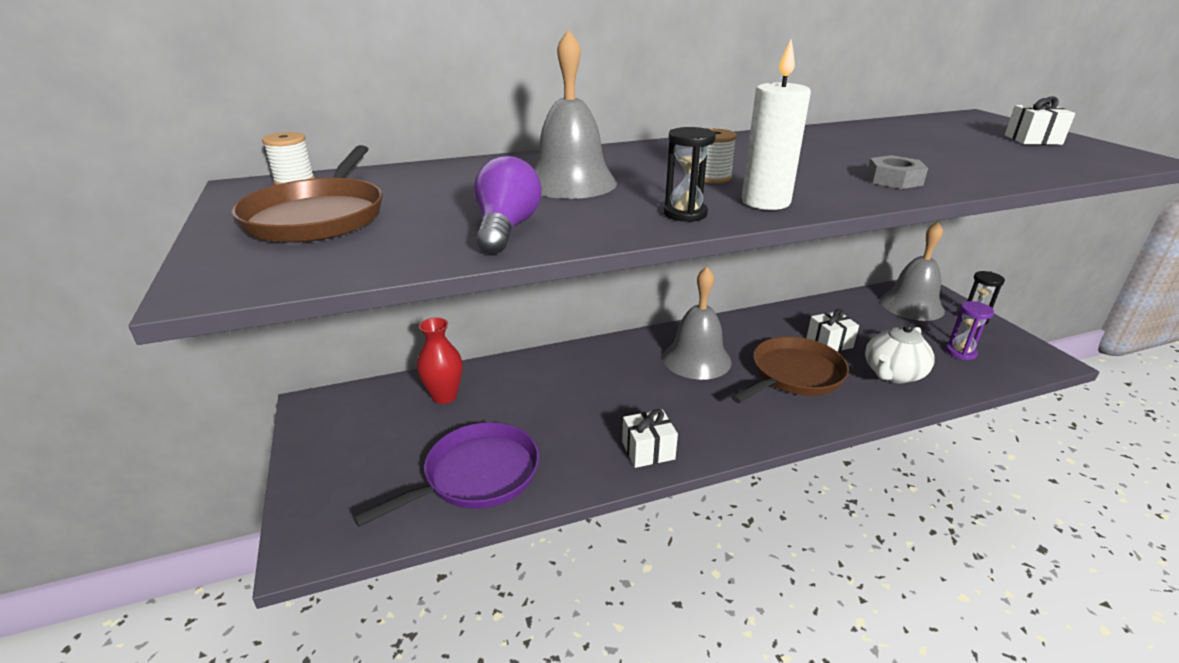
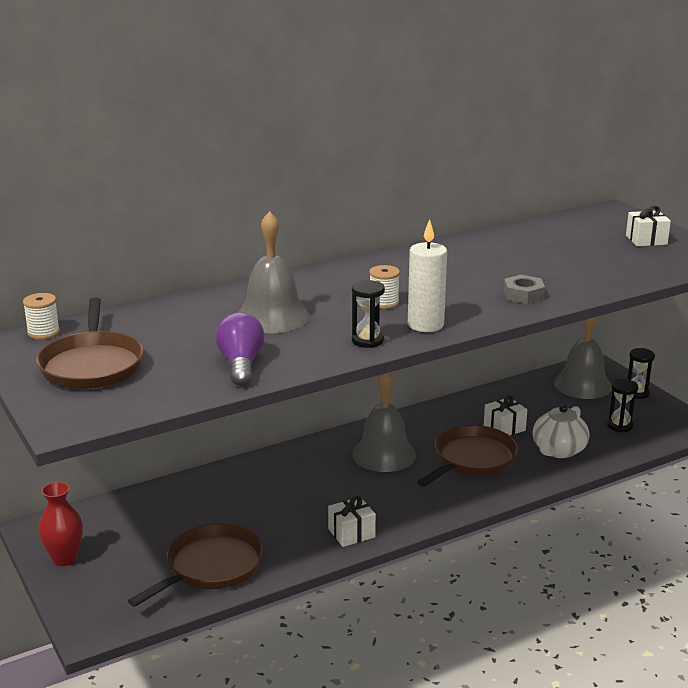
camera: 10 degrees left, 5 degrees down
purple pan [353,422,539,527] -> brown pan [128,523,264,607]
red vase [417,317,463,404] -> red vase moved to [38,482,83,566]
purple hourglass [946,301,994,360] -> black hourglass [607,379,638,433]

